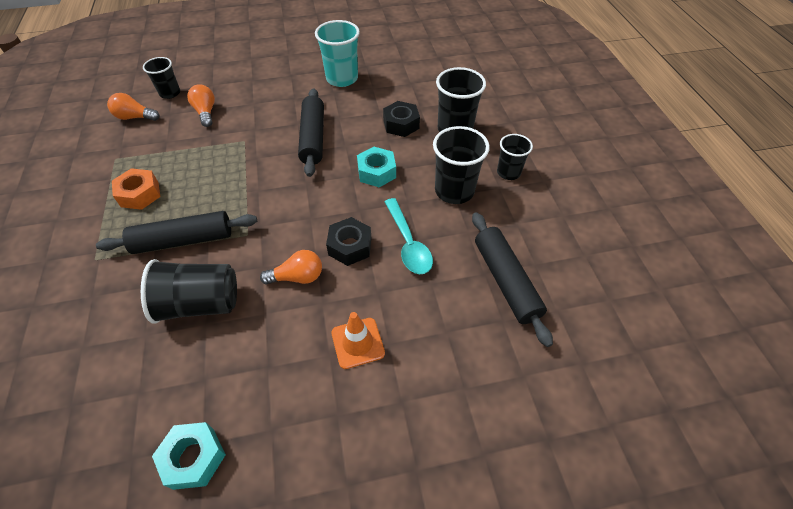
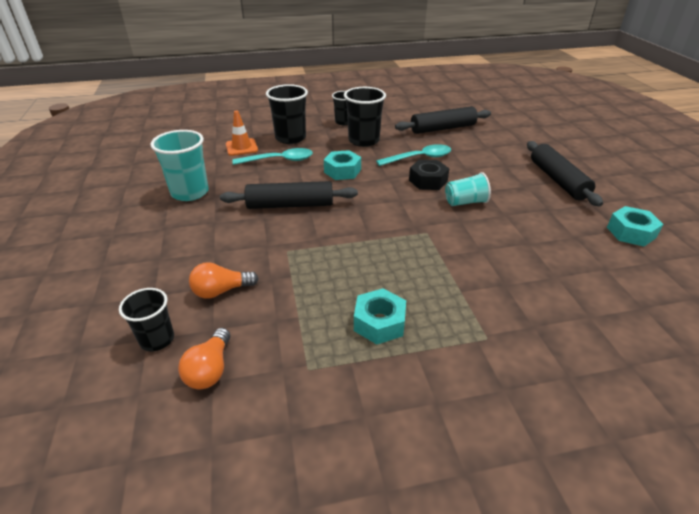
camera: 90 degrees left, 15 degrees down
black rolling pin [96,211,257,254] -> black rolling pin moved to [527,141,603,207]
orange nut [112,168,160,210] -> turquoise nut [354,288,406,344]
black cup [141,259,237,324] -> none
orange light bulb [260,250,322,284] -> turquoise cup [445,172,491,206]
orange traffic cone [331,312,385,369] -> orange traffic cone moved to [226,110,258,156]
black nut [383,101,420,137] -> turquoise spoon [232,148,313,165]

